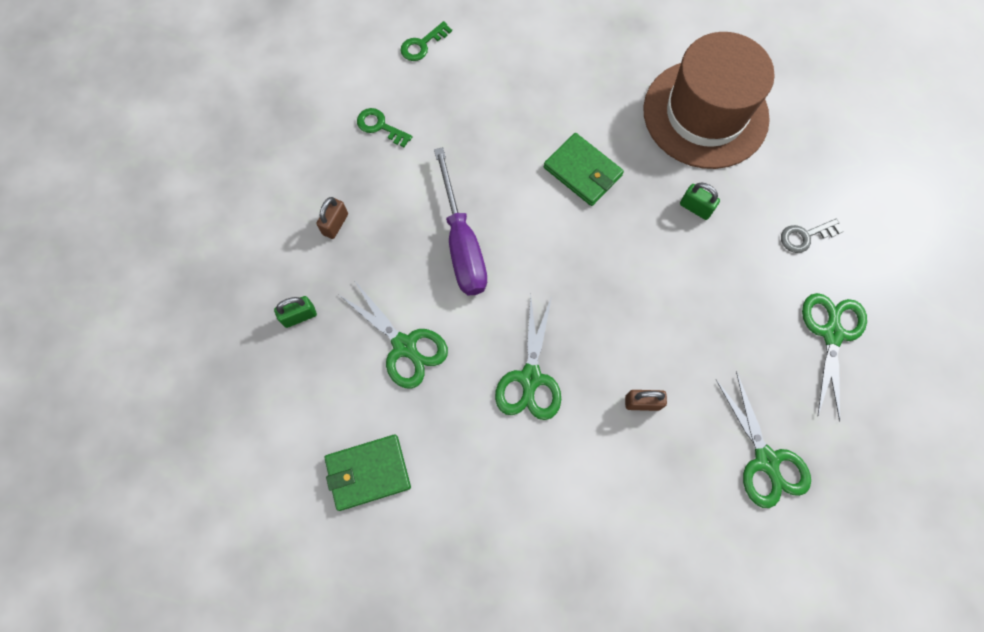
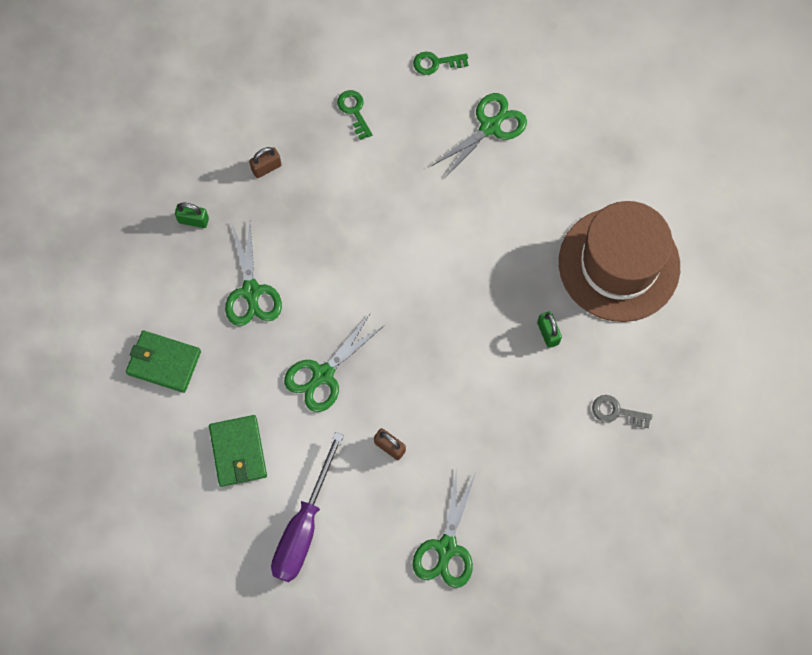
camera: 35 degrees right, 0 degrees up
purple screwdriver [434,147,487,295] -> purple screwdriver moved to [271,432,344,582]
green wallet [544,133,624,206] -> green wallet moved to [209,415,267,487]
green scissors [802,293,867,422] -> green scissors moved to [431,93,527,179]

